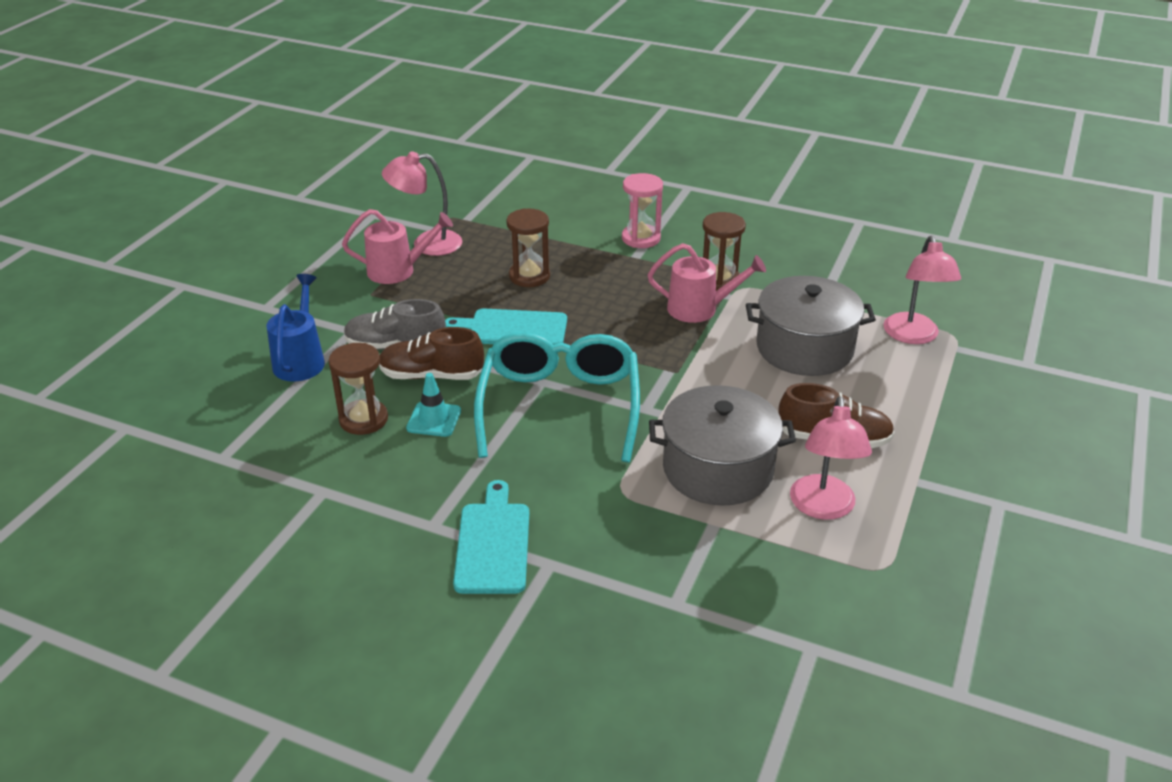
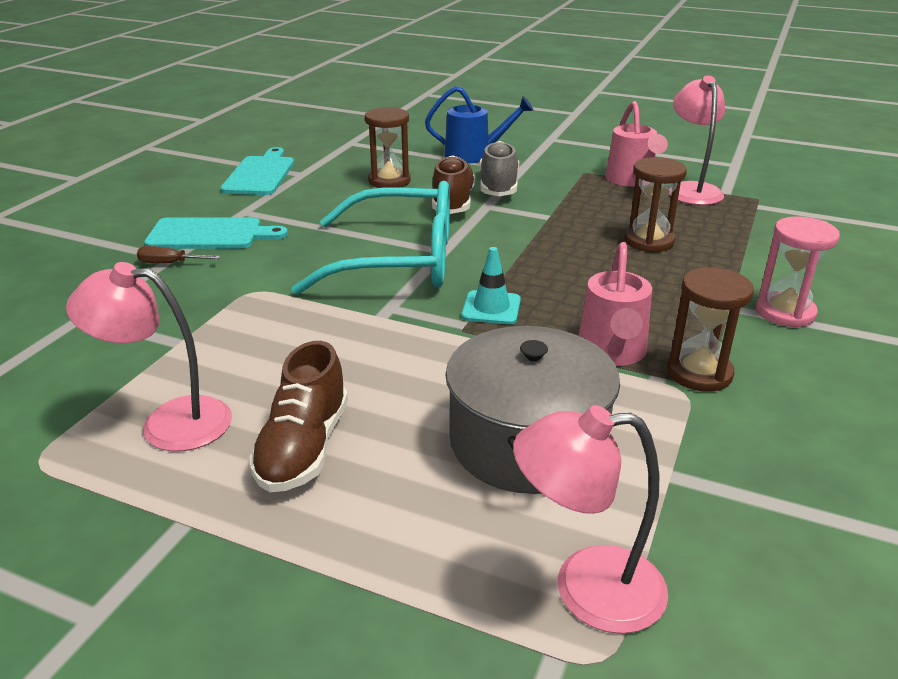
camera: 90 degrees right, 5 degrees down
turquoise traffic cone [406,373,461,437] -> turquoise traffic cone moved to [461,247,521,324]
turquoise cutting board [445,308,567,345] -> turquoise cutting board moved to [220,147,294,195]
grey pot [649,385,796,506] -> none
none -> brown screwdriver [137,246,220,263]

